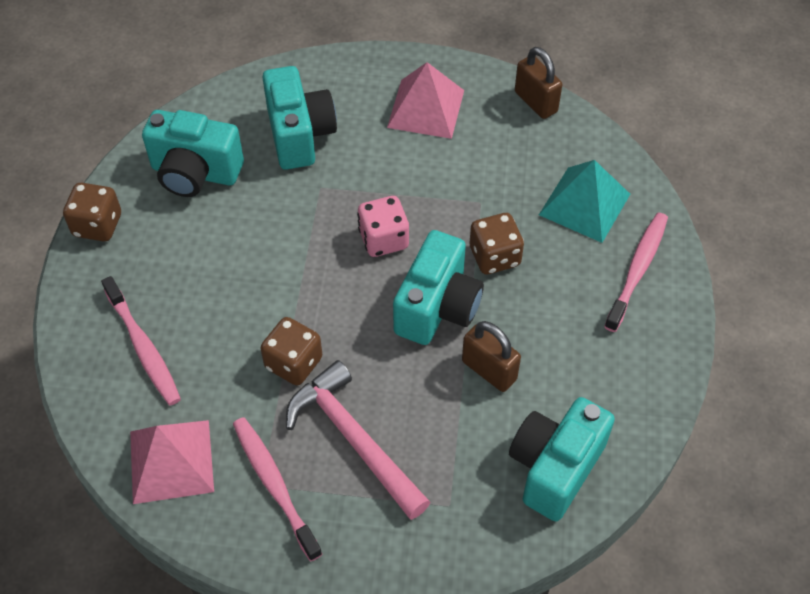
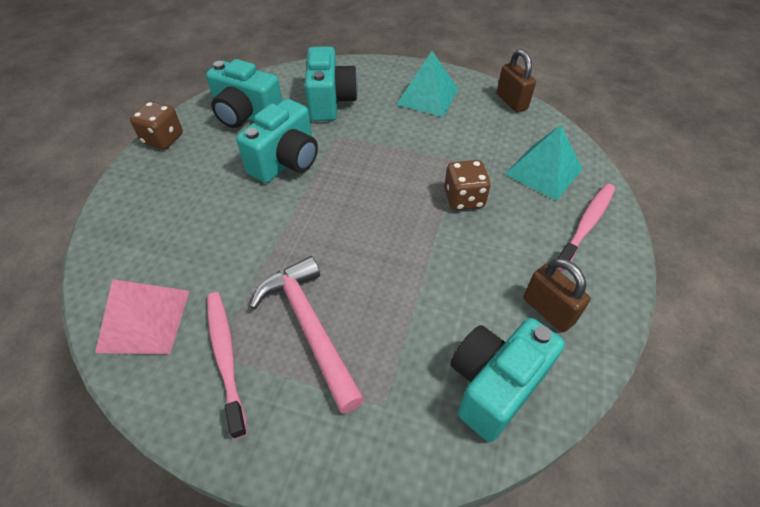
camera: 10 degrees right, 5 degrees down
pink toothbrush [101,276,181,406] -> none
brown dice [260,317,322,385] -> none
pink dice [357,196,409,257] -> none
pink pyramid [387,62,464,139] -> turquoise pyramid [396,51,458,117]
turquoise camera [393,230,484,345] -> turquoise camera moved to [236,99,318,183]
brown padlock [462,321,521,392] -> brown padlock moved to [524,258,591,333]

